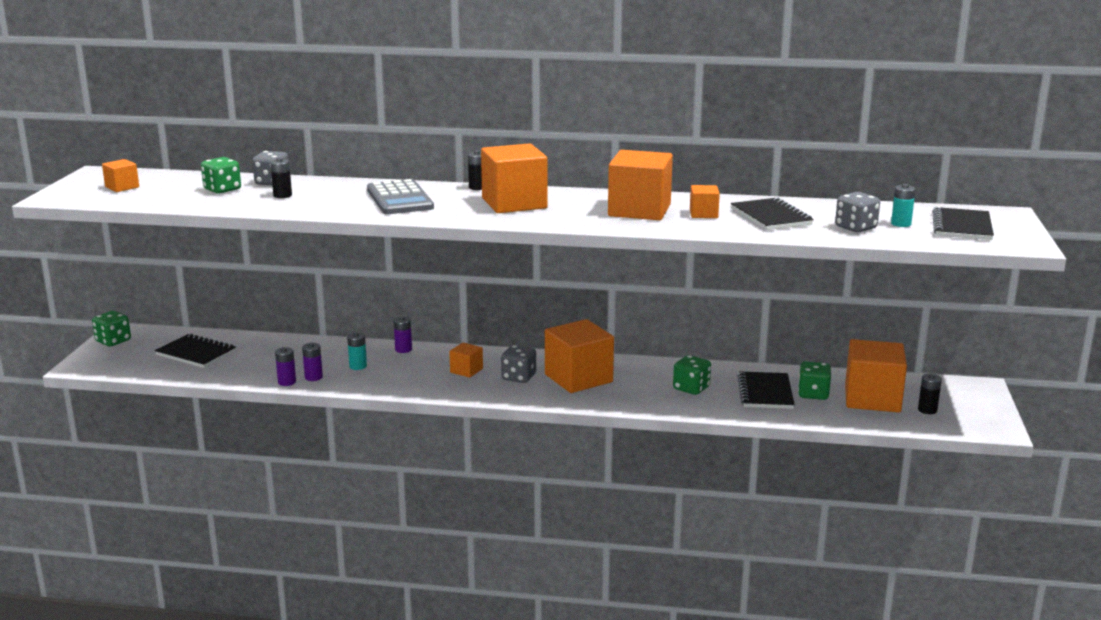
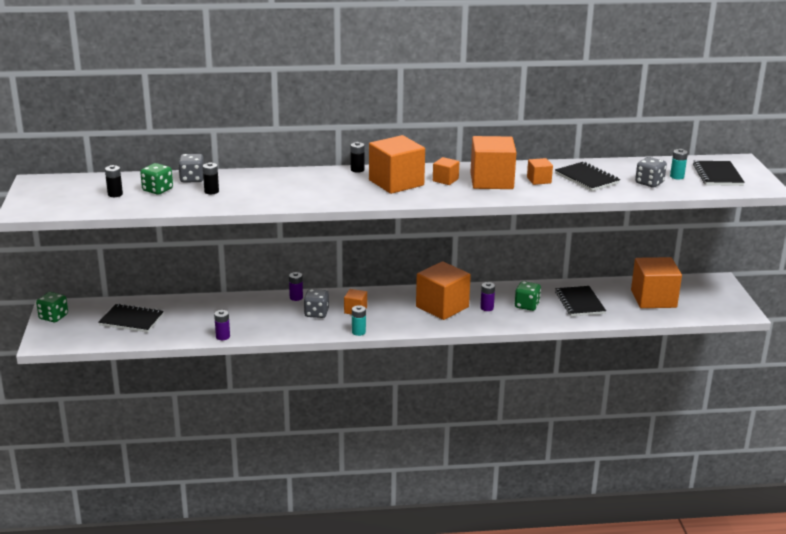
camera: 15 degrees left, 5 degrees up
orange cube [102,159,139,192] -> orange cube moved to [433,157,459,185]
purple battery [302,343,323,381] -> purple battery moved to [480,282,495,311]
turquoise battery [347,332,367,370] -> turquoise battery moved to [352,305,366,336]
grey calculator [367,179,434,214] -> none
grey dice [501,345,536,383] -> grey dice moved to [304,289,329,318]
green dice [798,361,831,400] -> none
black battery [918,374,942,414] -> black battery moved to [105,165,123,197]

